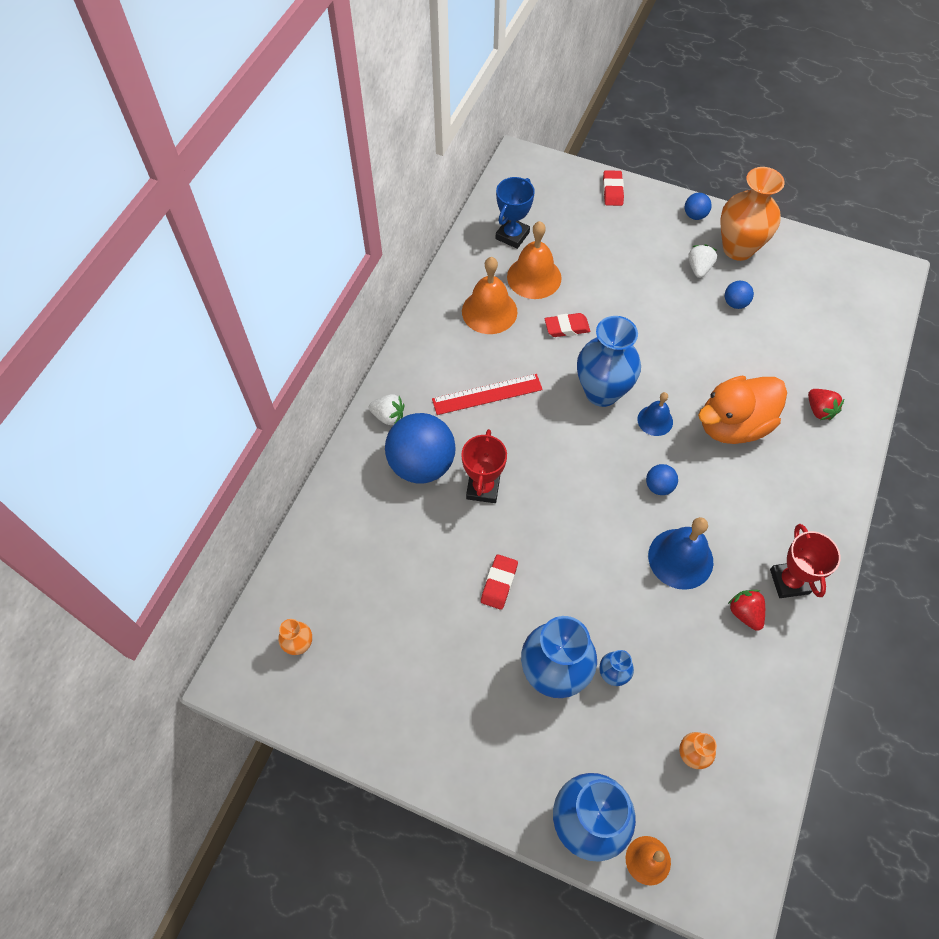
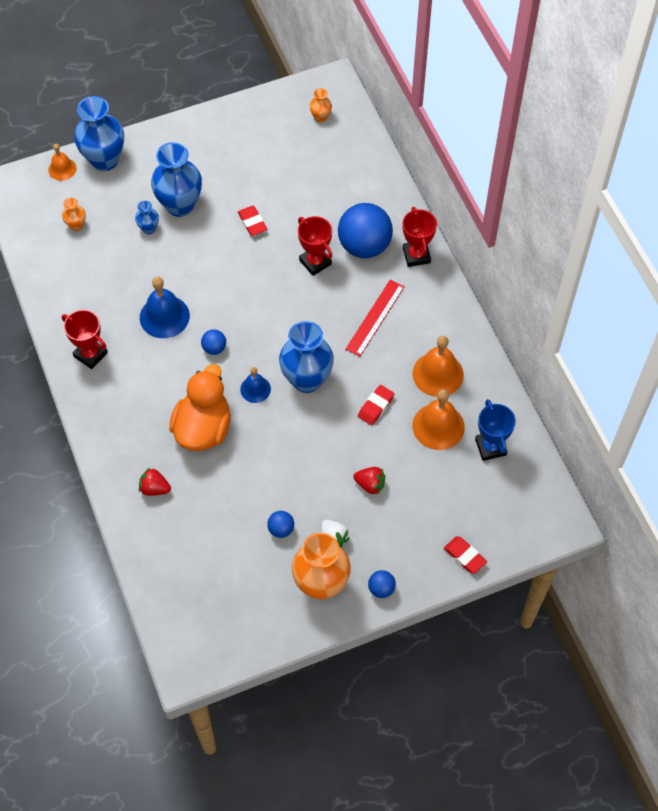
camera: 135 degrees right, 0 degrees up
white strawberry [369,394,404,425] -> red trophy [402,207,437,267]
red strawberry [728,590,765,631] -> red strawberry moved to [353,467,385,494]

